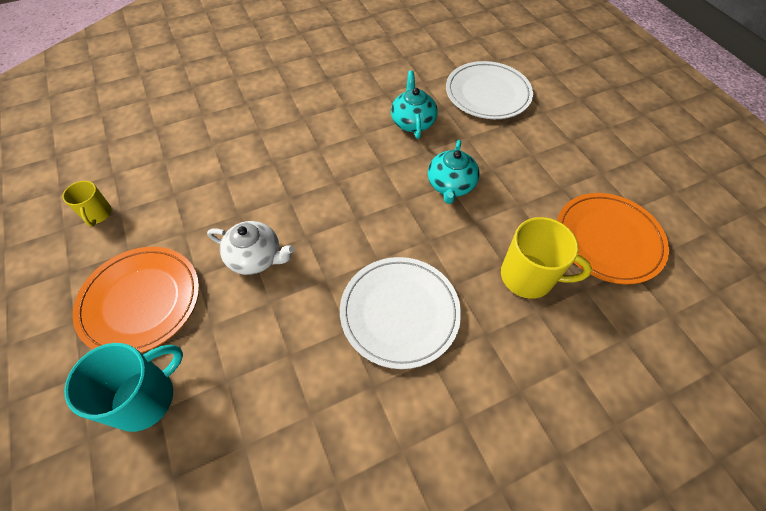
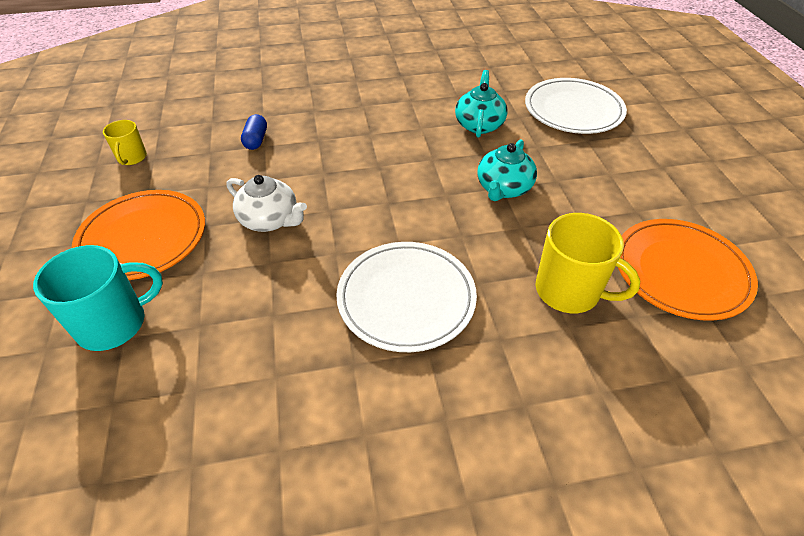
camera: 15 degrees right, 10 degrees down
none -> blue capsule [241,114,267,150]

